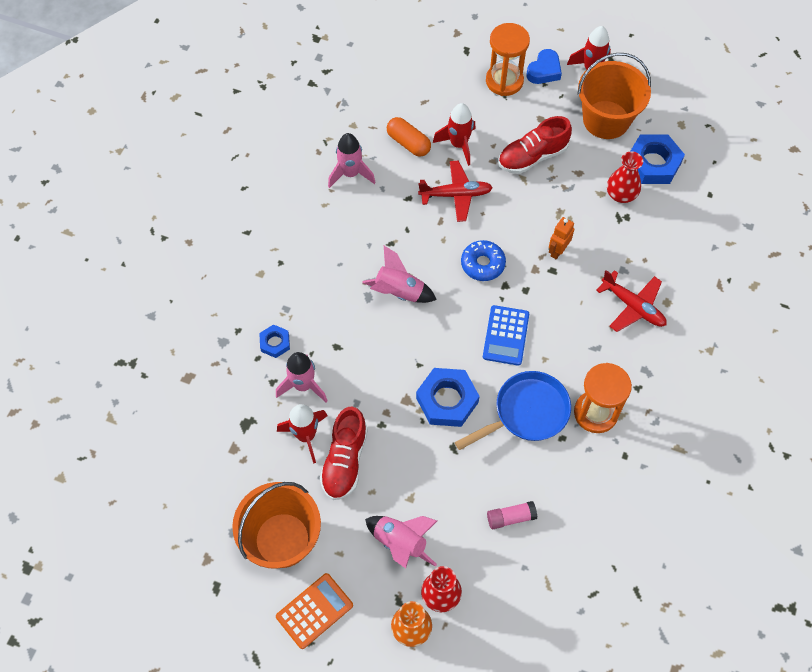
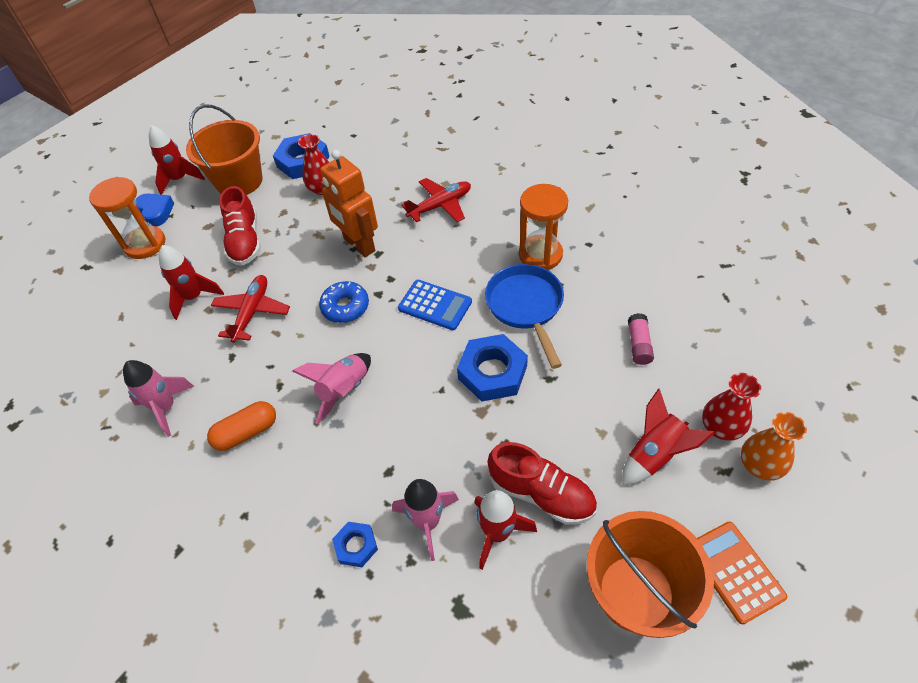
camera: 70 degrees left, 10 degrees down
pink rocket [365,516,437,568] -> red rocket [622,388,715,485]
orange capsule [387,117,431,157] -> orange capsule moved to [207,401,276,451]
orange robot [549,217,574,260] -> orange robot [320,150,378,257], size x1.87

